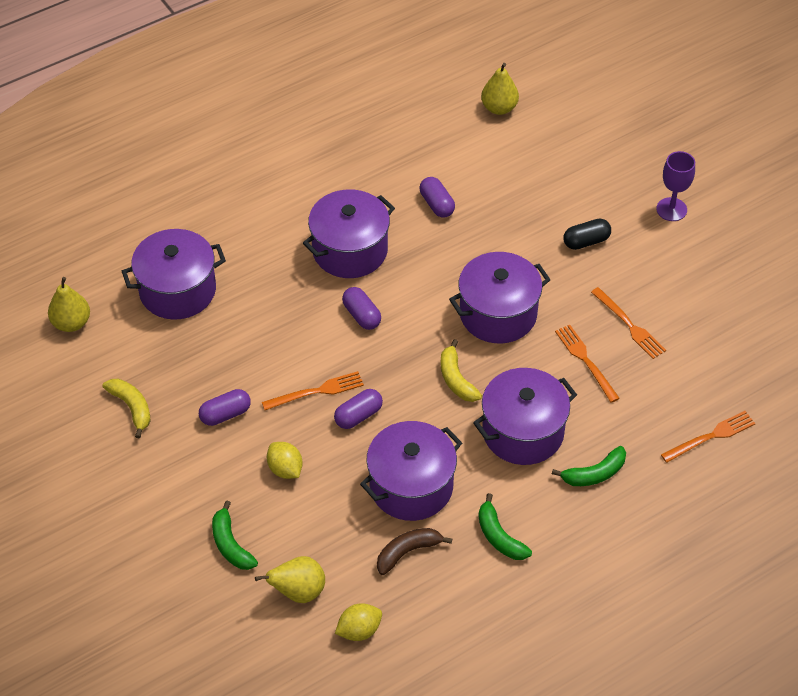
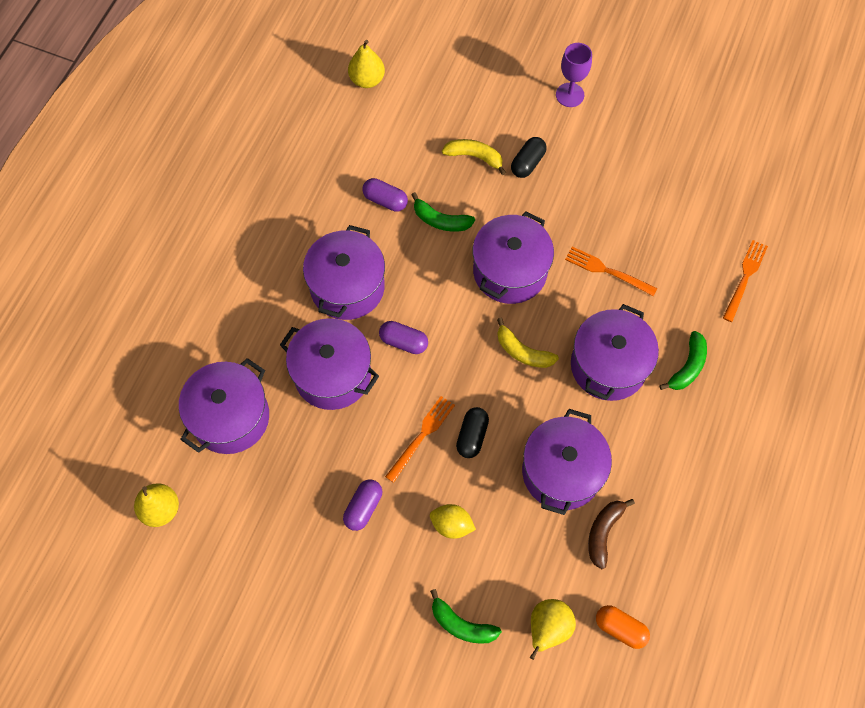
camera: 35 degrees left, 15 degrees up
yellow banana [102,379,151,439] -> yellow banana moved to [442,139,506,175]
purple capsule [334,389,383,429] -> black capsule [456,407,489,458]
yellow lemon [335,603,382,641] -> orange capsule [596,605,650,649]
green banana [478,493,532,560] -> green banana moved to [411,192,475,231]
orange fork [591,287,666,359] -> none
none -> purple pot [280,318,379,410]

